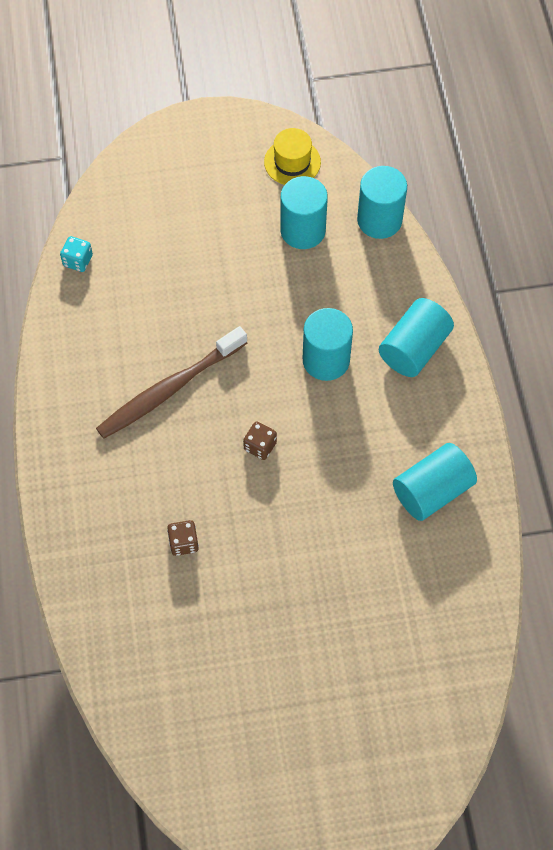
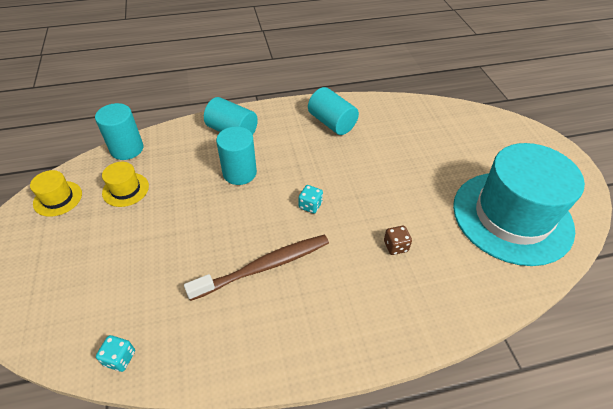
camera: 95 degrees left, 15 degrees down
brown toothbrush [96,326,247,439] -> brown toothbrush turned 75 degrees counterclockwise [184,235,329,301]
brown dice [243,421,277,460] -> turquoise dice [299,185,323,214]
turquoise cylinder [280,176,328,249] -> yellow hat [102,162,149,207]
none -> turquoise hat [453,143,585,266]

